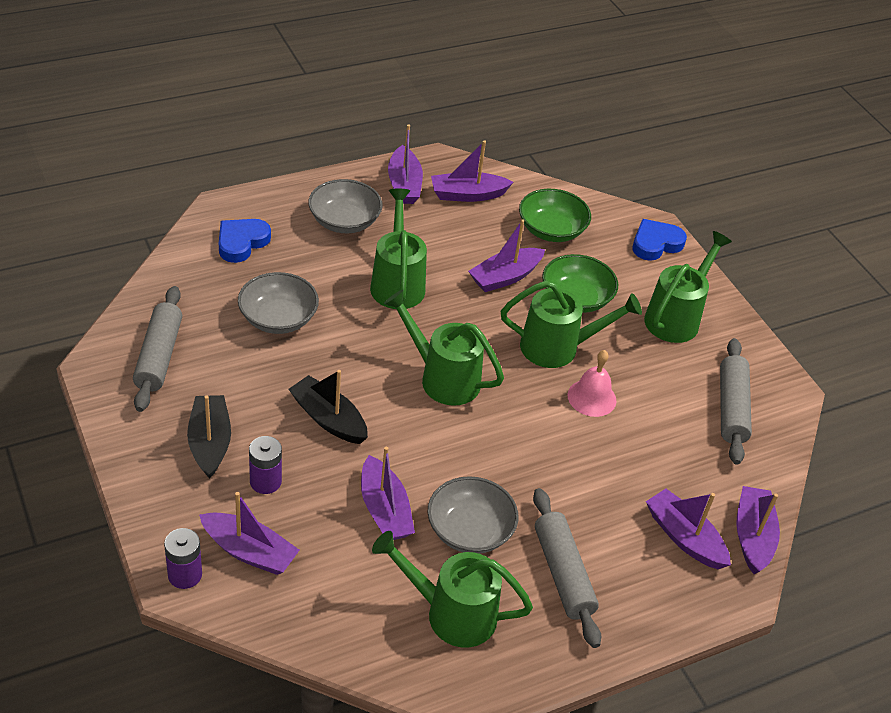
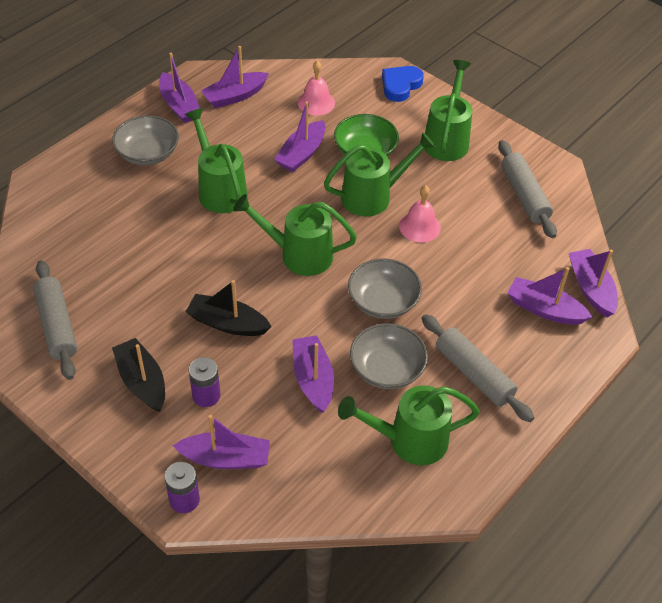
camera: 20 degrees left, 5 degrees up
blue heart [219,219,271,263] -> none
grey bowl [238,272,319,334] -> grey bowl moved to [348,258,422,319]
purple boat [361,447,415,540] -> purple boat turned 150 degrees counterclockwise [292,335,334,413]
green bowl [519,189,591,242] -> pink bell [298,60,335,116]

